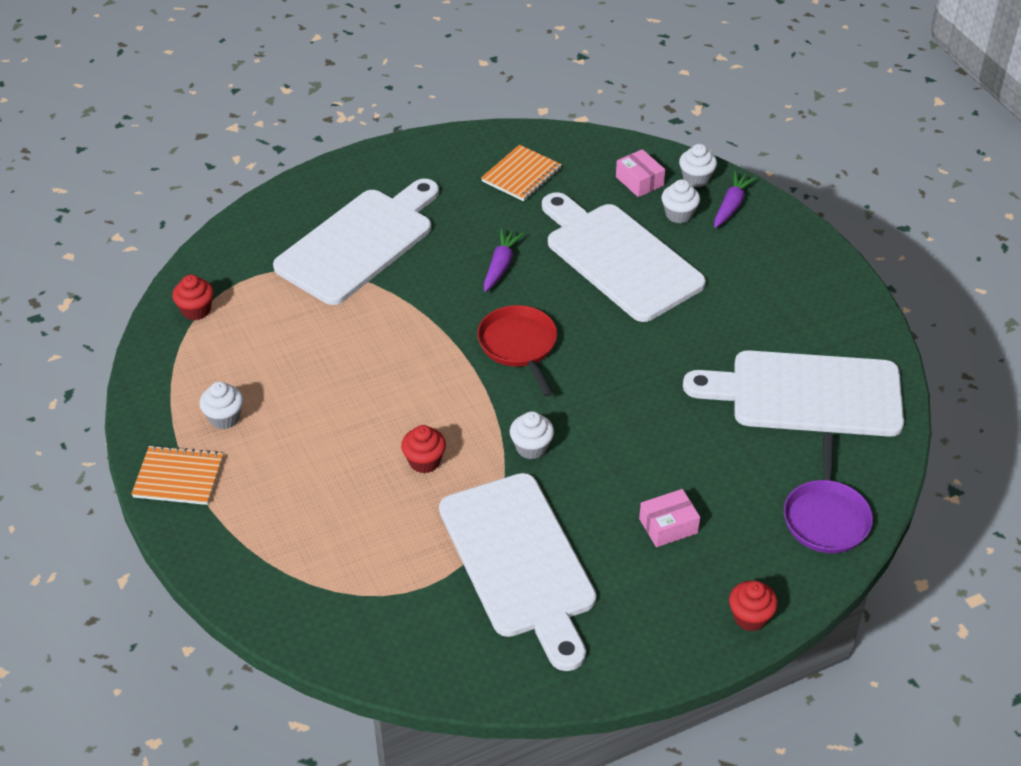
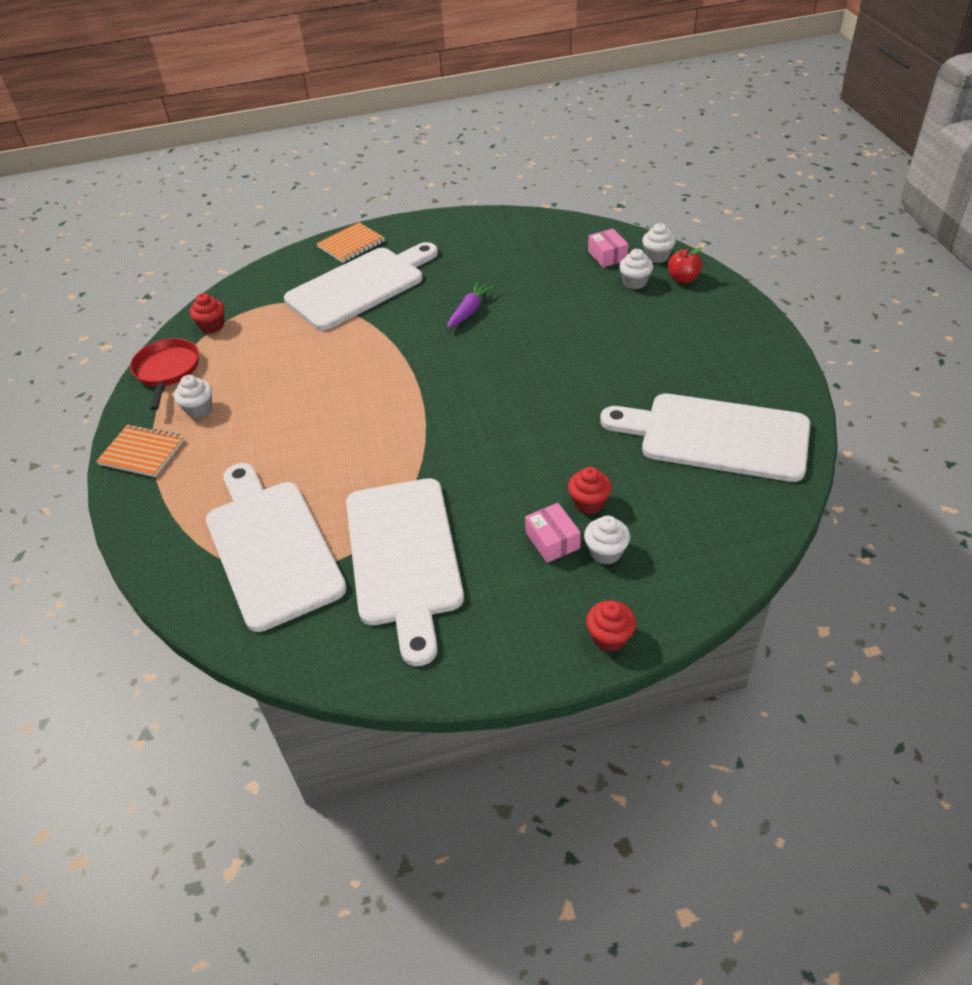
camera: 15 degrees right, 0 degrees up
red cupcake [401,425,446,473] -> red cupcake moved to [568,467,612,514]
red pan [477,305,557,397] -> red pan moved to [130,338,199,410]
orange notebook [481,145,562,201] -> orange notebook moved to [316,222,385,263]
white cupcake [510,411,554,459] -> white cupcake moved to [584,515,630,564]
white cutting board [542,192,706,322] -> white cutting board moved to [206,463,347,632]
pink box [639,489,700,547] -> pink box turned 75 degrees clockwise [525,503,581,563]
purple carrot [714,171,757,228] -> red apple [668,247,702,283]
purple pan [784,433,873,553] -> none

